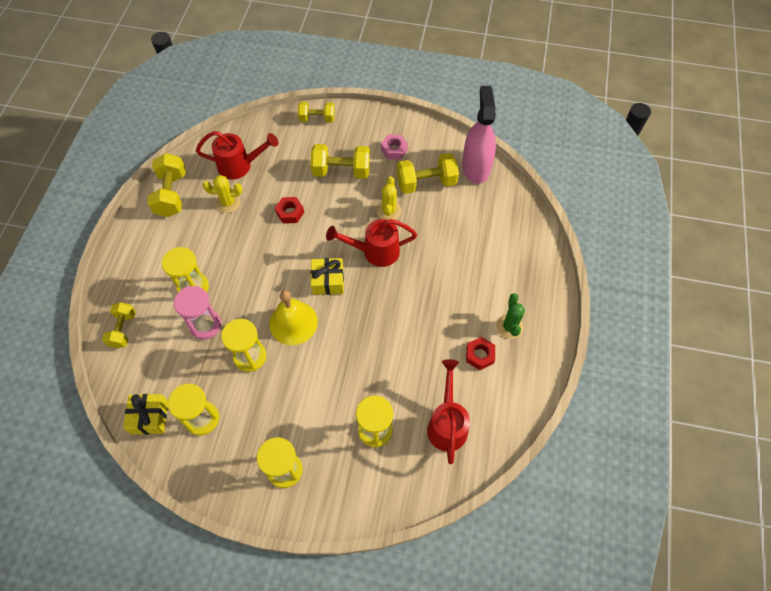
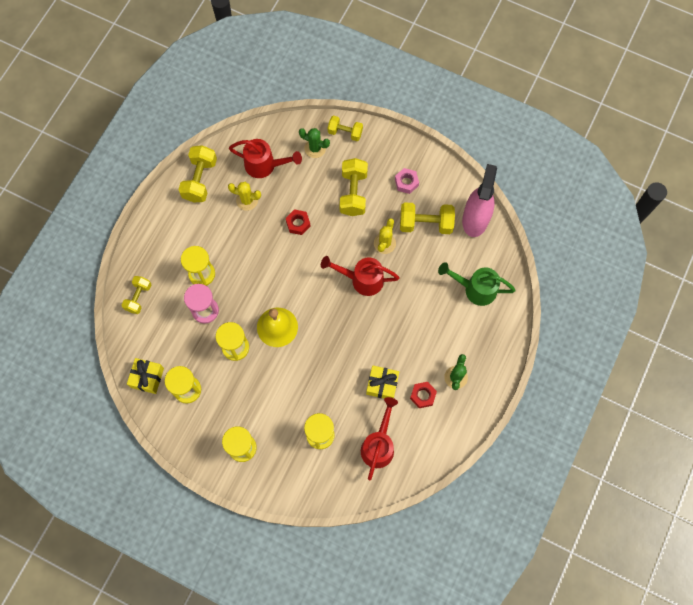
camera: 15 degrees right, 10 degrees up
yellow dumbbell [310,144,370,179] -> yellow dumbbell turned 75 degrees clockwise [340,158,368,216]
yellow gift [311,258,344,295] -> yellow gift moved to [366,365,399,399]
none -> green cactus [299,128,330,158]
none -> green watering can [438,262,516,306]

